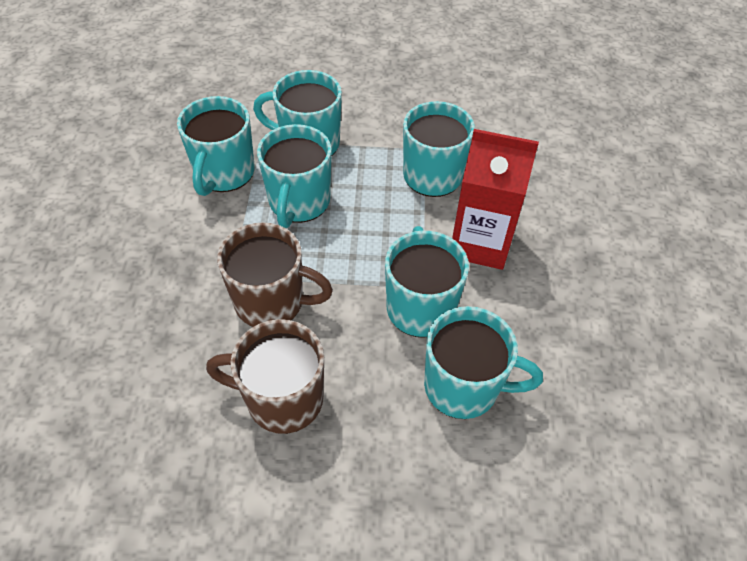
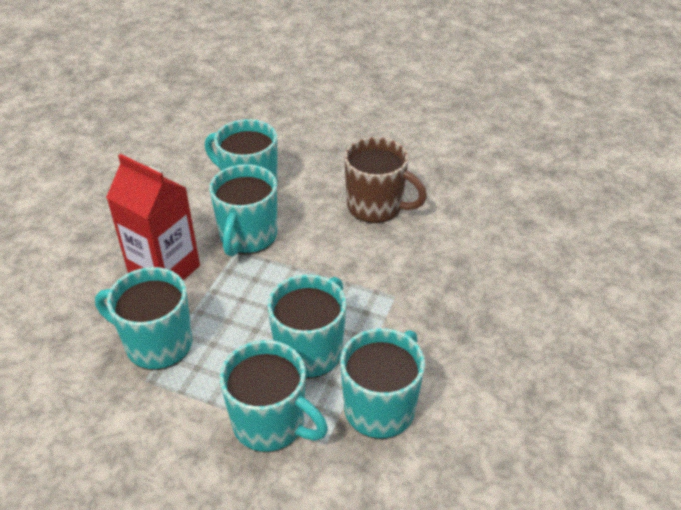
camera: 160 degrees left, 10 degrees down
brown mug [217,222,333,327] -> none

